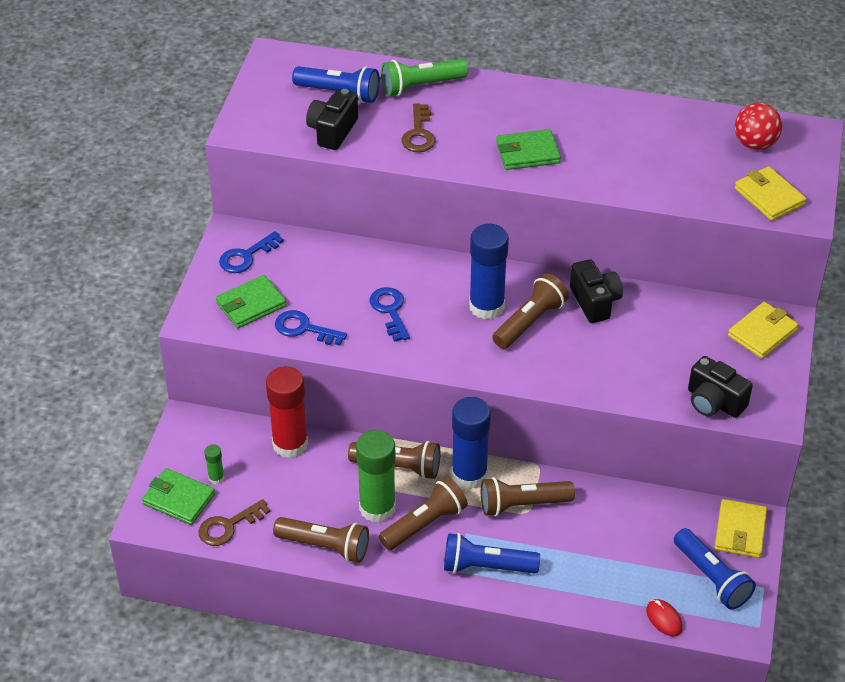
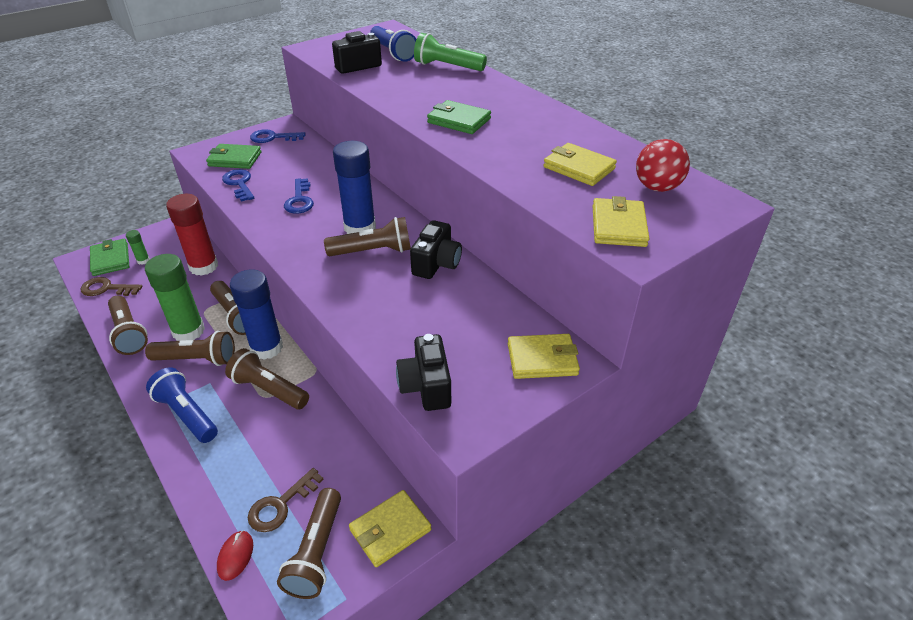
camera: 40 degrees right, 5 degrees down
blue key [370,287,410,342] -> blue key turned 150 degrees clockwise [284,178,314,214]
brown key [402,104,435,152] -> brown key moved to [248,468,324,532]
blue flashlight [674,528,756,610] -> brown flashlight [277,488,341,599]
none -> yellow wallet [543,143,617,186]

